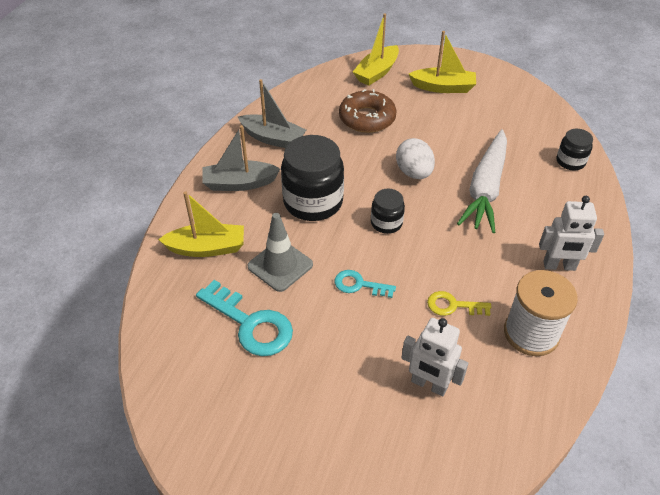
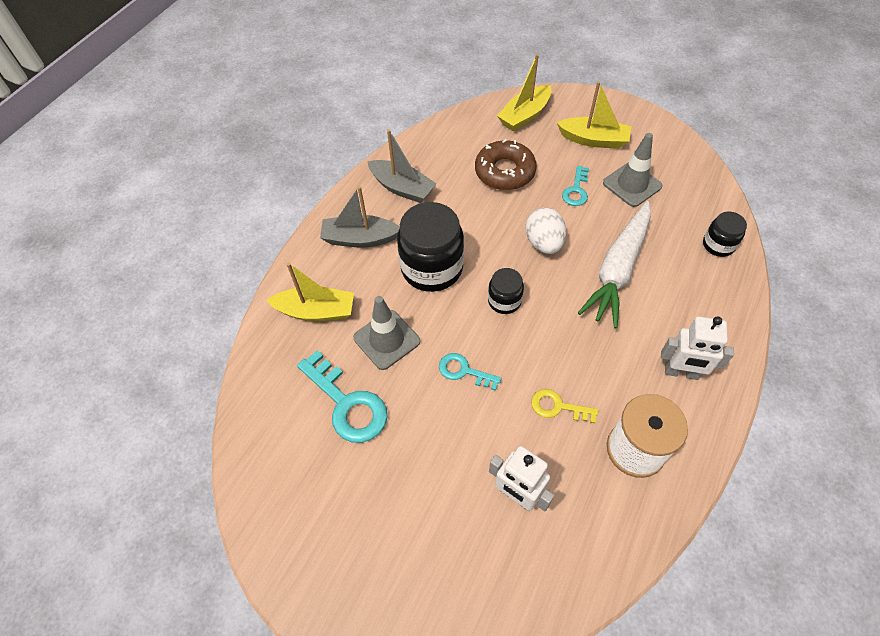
camera: 10 degrees right, 10 degrees up
none -> turquoise key [562,166,589,206]
none -> grey traffic cone [603,133,662,207]

